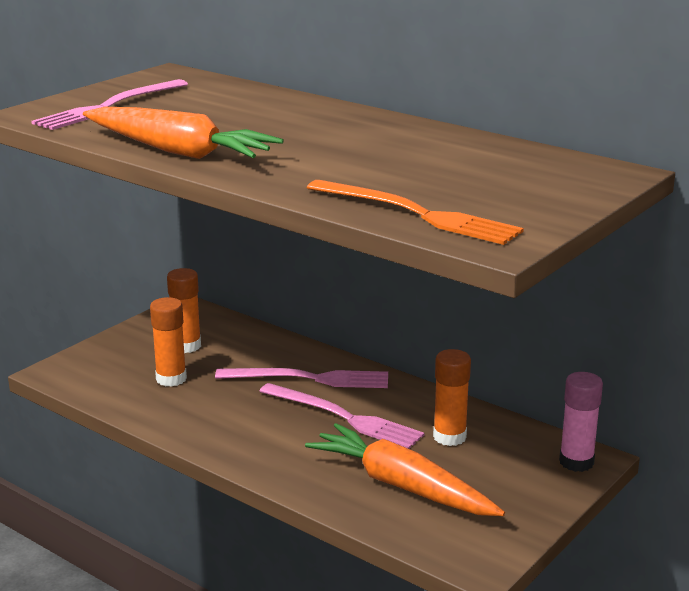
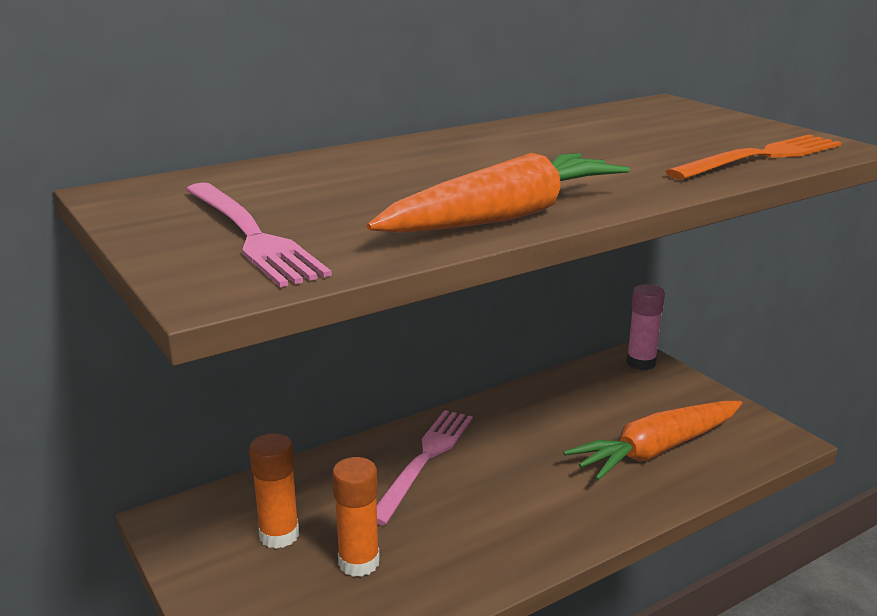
camera: 70 degrees left, 0 degrees up
pink fork [259,383,425,449] -> none
orange glue stick [433,349,471,446] -> none

